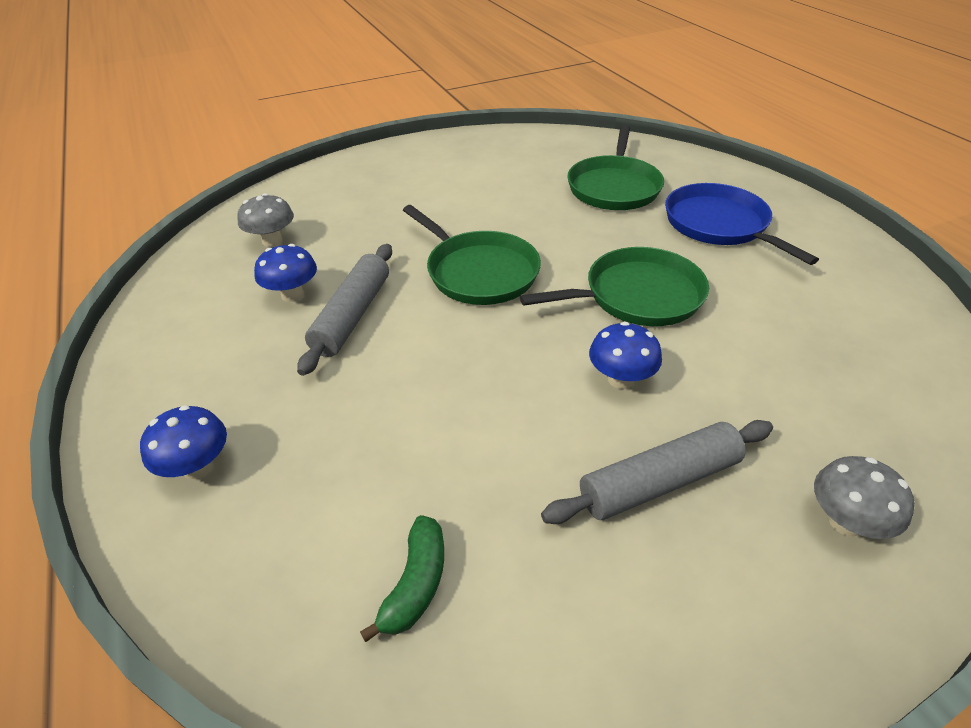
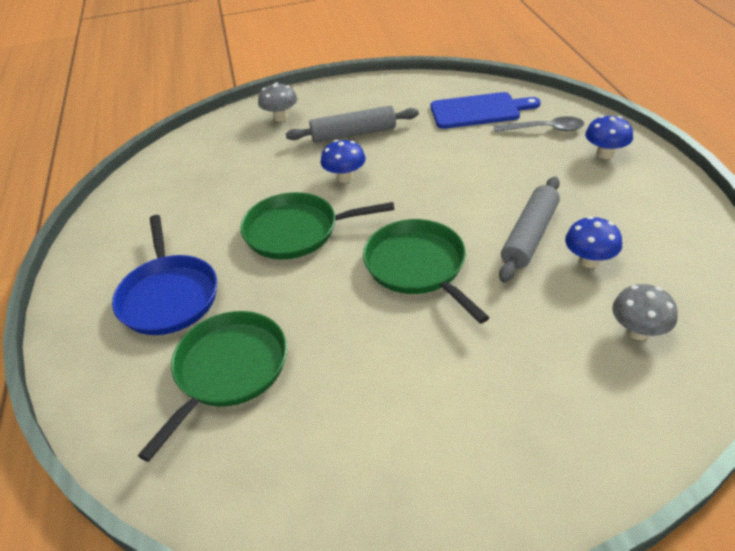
camera: 165 degrees left, 0 degrees up
green banana [360,515,444,642] -> blue cutting board [431,92,541,129]
none -> grey spoon [494,116,584,132]

